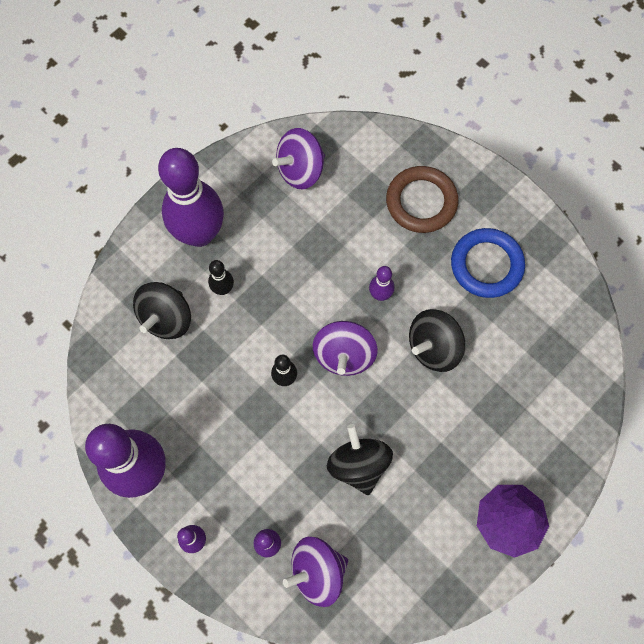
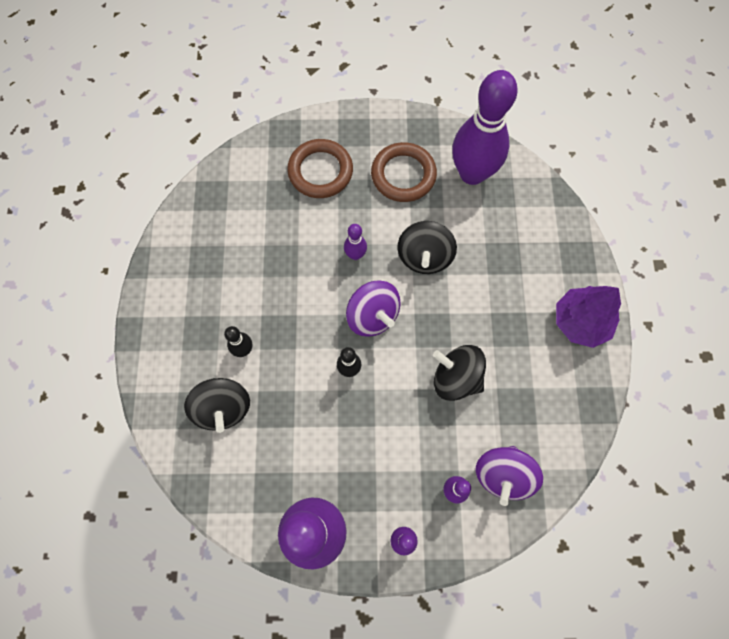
camera: 45 degrees left, 0 degrees up
purple bowling pin [158,148,224,247] -> purple bowling pin moved to [452,70,518,185]
purple spinning top [272,128,325,189] -> none
blue ring [451,228,525,298] -> brown ring [371,142,437,202]

